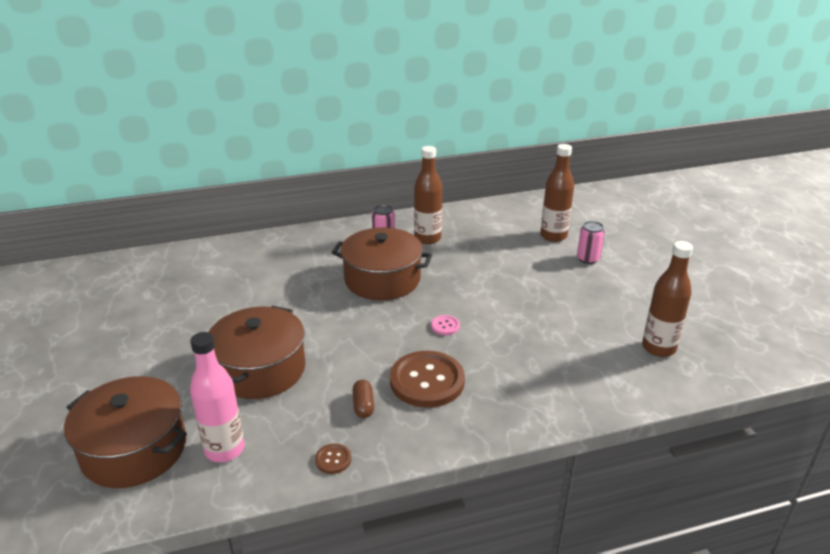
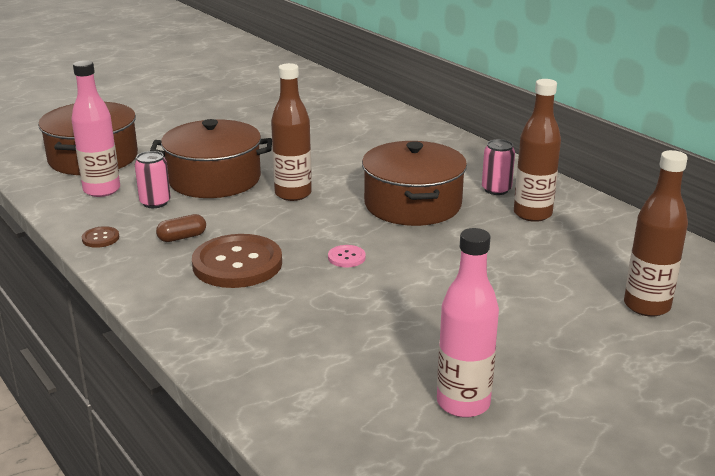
camera: 70 degrees right, 5 degrees down
pink can [577,221,605,264] -> pink can moved to [135,151,171,208]
brown bottle [642,241,693,357] -> brown bottle moved to [271,63,312,201]
none -> pink bottle [437,228,499,418]

